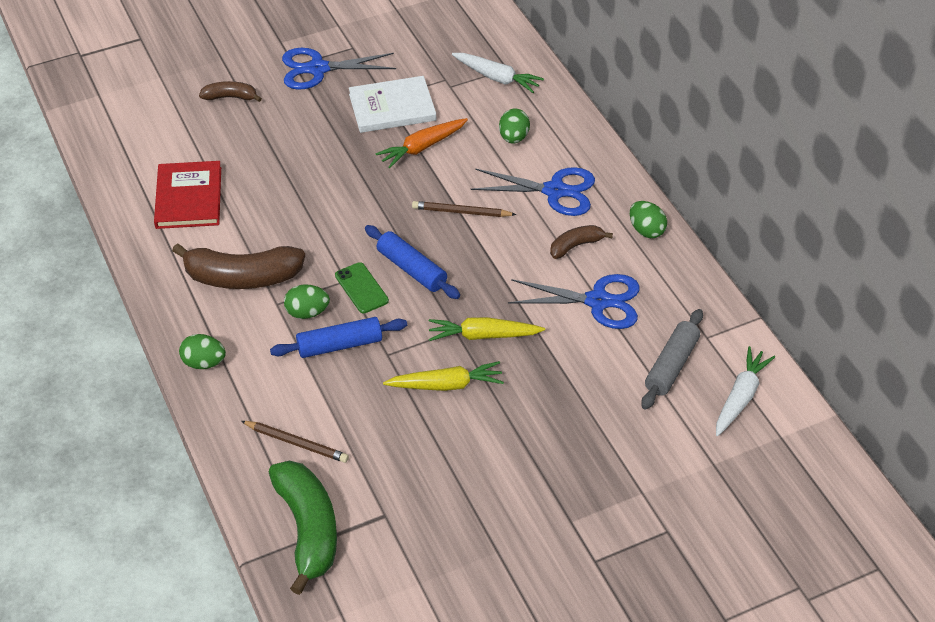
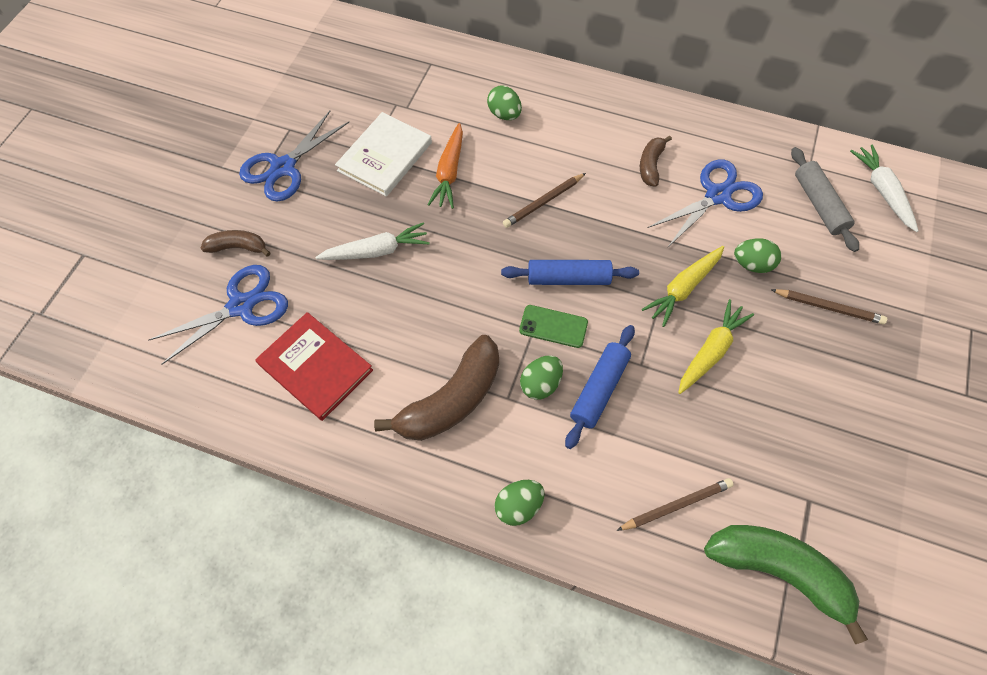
camera: 45 degrees left, 15 degrees up
brown banana [199,81,262,102] -> brown banana turned 45 degrees clockwise [201,230,270,257]
white carrot [452,53,544,93] -> white carrot moved to [316,222,430,260]
blue scissors [470,167,595,216] -> blue scissors moved to [148,265,288,365]
green egg [630,201,667,238] -> green egg moved to [734,239,781,273]
none -> brown pencil [771,289,887,324]

